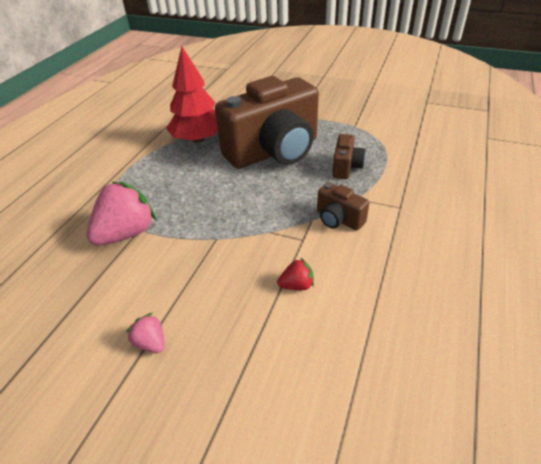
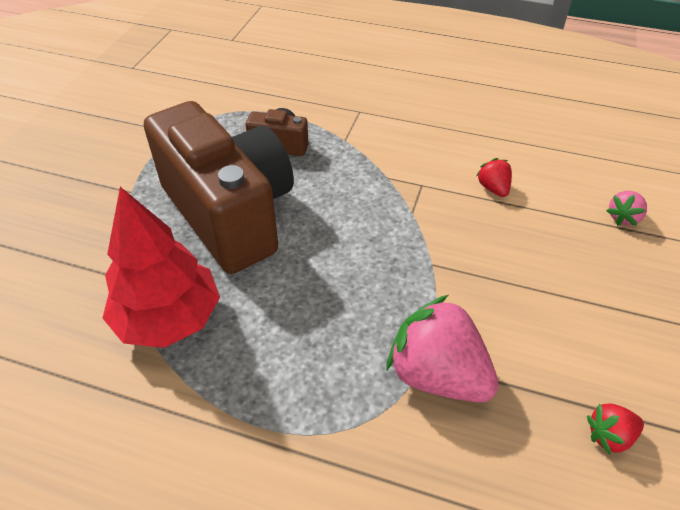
camera: 95 degrees left, 5 degrees up
pink strawberry [126,313,165,353] -> pink strawberry moved to [606,191,647,226]
brown camera [317,183,369,231] -> none
none -> red strawberry [587,403,644,455]

